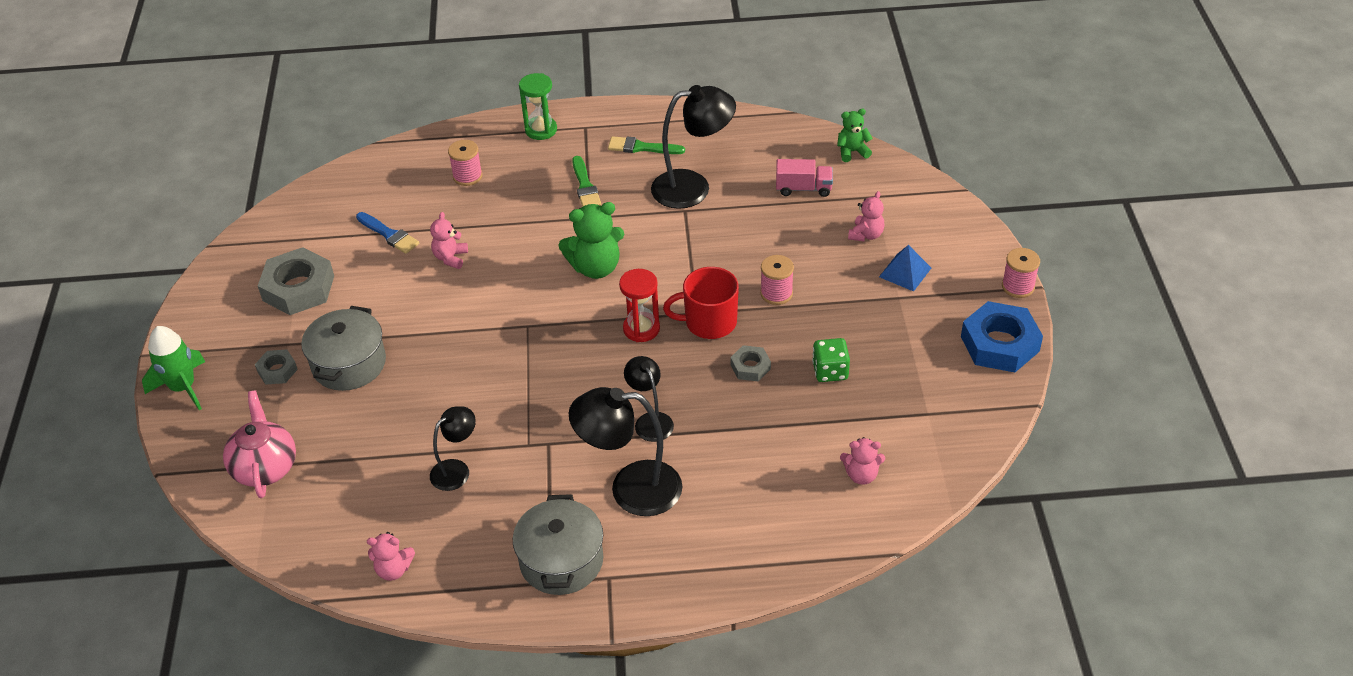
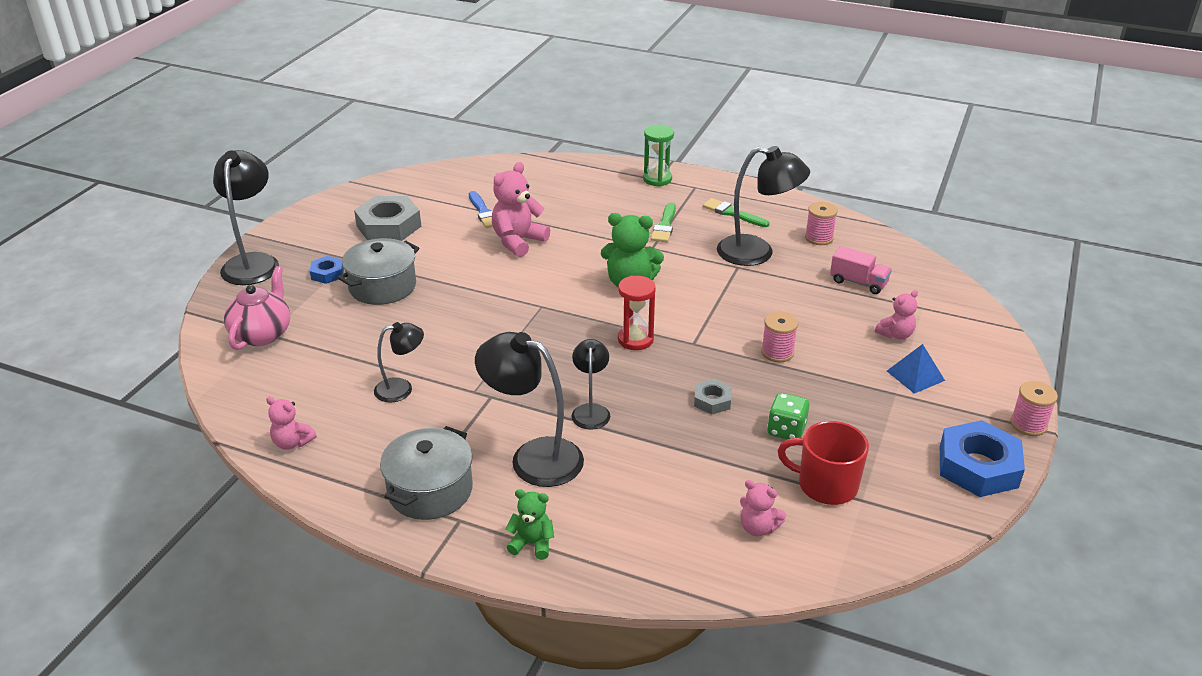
camera: 25 degrees right, 10 degrees down
green rocket [142,326,205,410] -> black lamp [213,150,279,285]
grey nut [255,350,298,385] -> blue nut [310,256,344,284]
pink teddy bear [430,212,468,269] -> pink teddy bear [492,162,550,257], size x1.71
pink spool [448,140,483,186] -> pink spool moved to [805,202,838,245]
red mug [663,267,739,339] -> red mug moved to [778,421,869,505]
green teddy bear [837,109,873,162] -> green teddy bear moved to [505,489,554,560]

